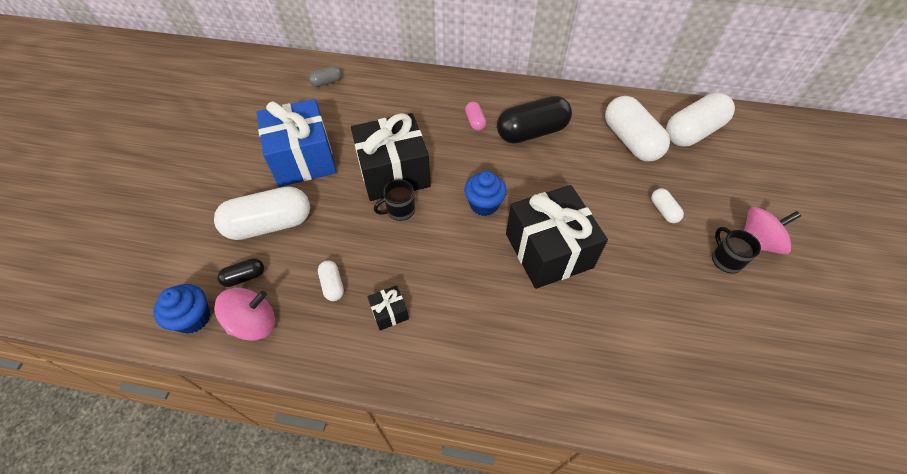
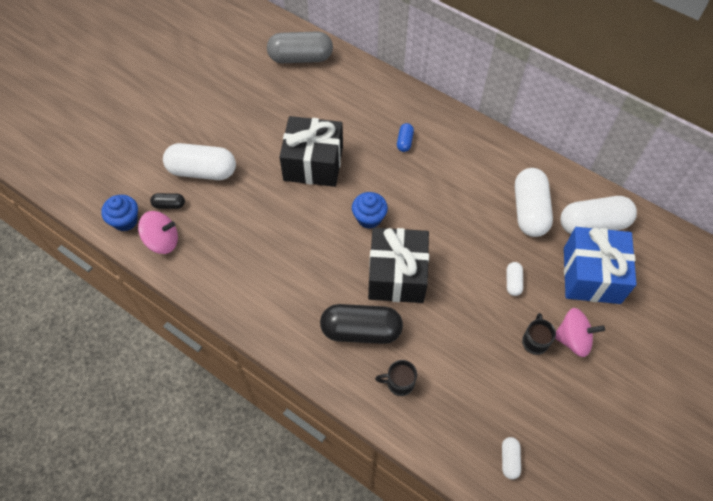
camera: 25 degrees right, 5 degrees up
blue gift [257,99,337,187] -> blue gift moved to [564,227,637,304]
grey capsule [309,66,342,87] -> grey capsule [267,31,333,63], size x2.18
white capsule [318,260,344,301] -> white capsule moved to [502,437,521,479]
black gift [368,285,409,331] -> none
black mug [374,179,415,221] -> black mug moved to [375,360,417,396]
pink capsule [465,102,486,131] -> blue capsule [397,123,414,152]
black capsule [497,96,572,143] -> black capsule moved to [320,304,403,344]

